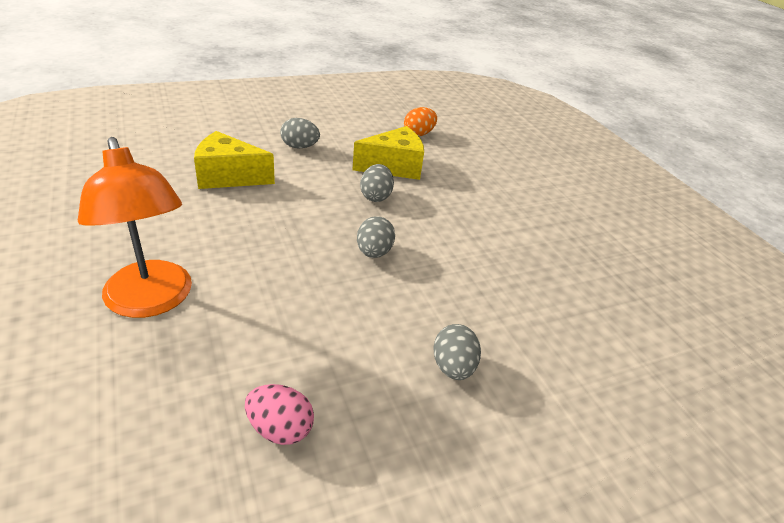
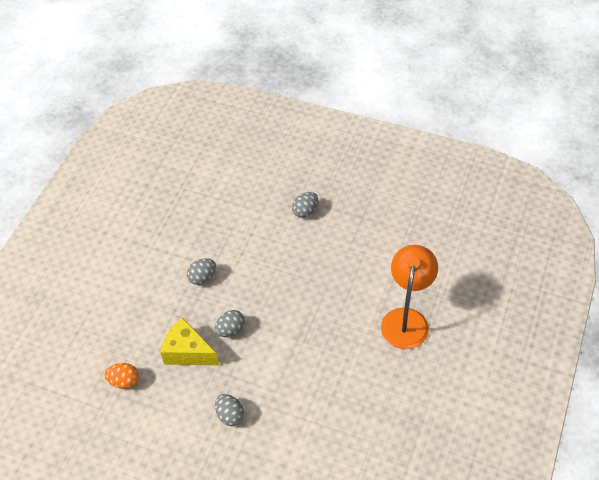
camera: 130 degrees left, 15 degrees up
yellow cheese [194,131,275,189] -> none
pink egg [245,384,314,445] -> none
grey egg [357,216,395,258] -> grey egg moved to [187,258,216,285]

